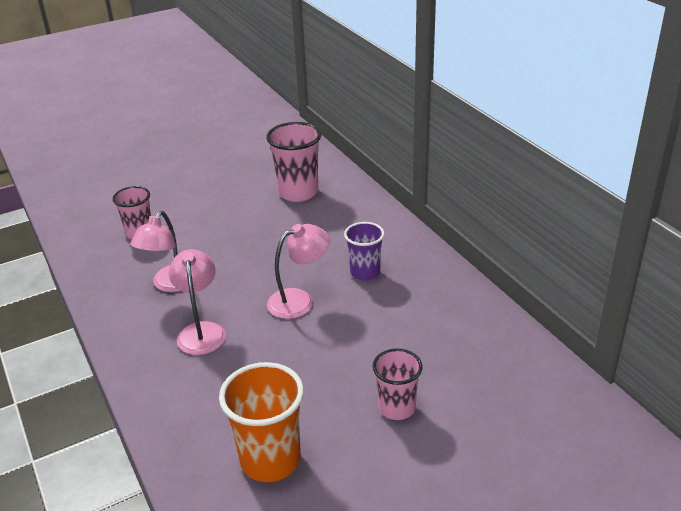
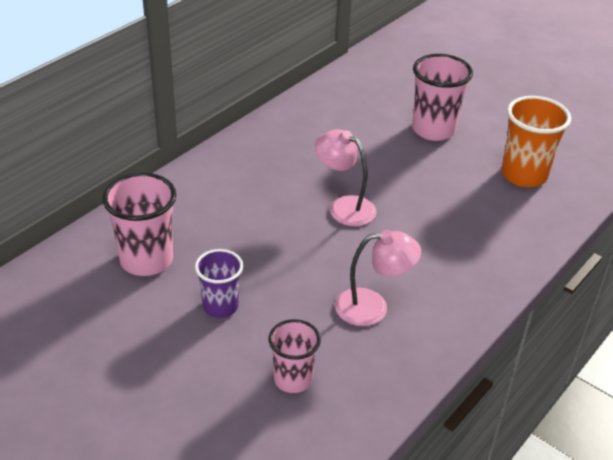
camera: 115 degrees left, 5 degrees up
pink lamp [169,249,226,355] -> none
purple cup [344,222,385,281] -> purple cup moved to [195,249,243,318]
pink cup [373,348,423,420] -> pink cup [412,54,473,141], size x1.56

